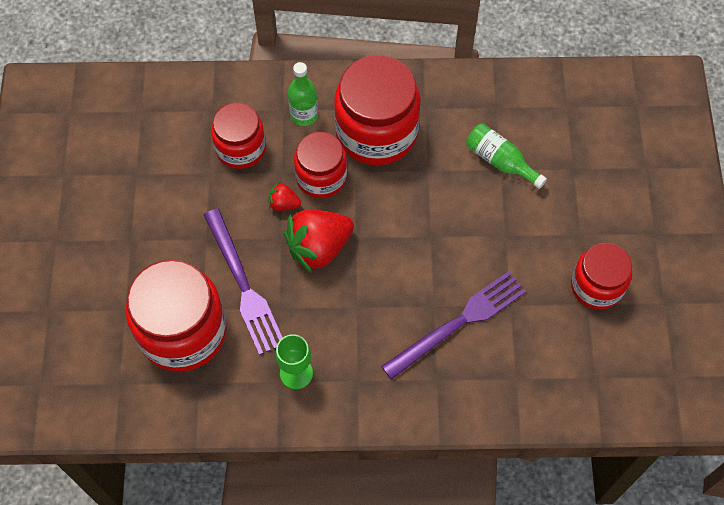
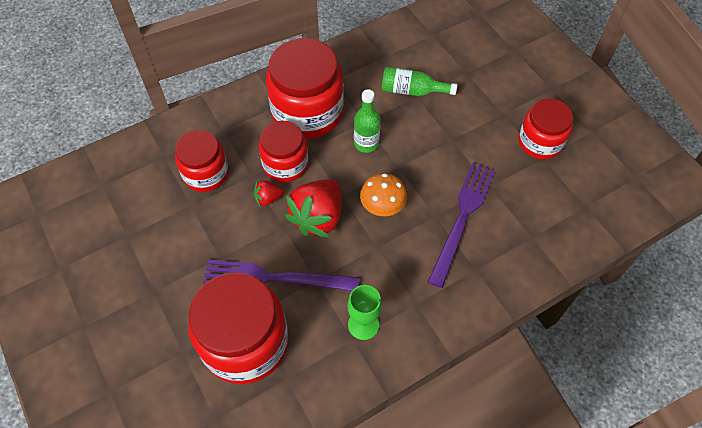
camera: 30 degrees left, 5 degrees down
purple fork [204,209,283,355] -> purple fork turned 150 degrees clockwise [203,259,359,291]
green bottle [288,62,318,126] -> green bottle moved to [354,89,380,153]
none -> orange mushroom [360,173,407,216]

